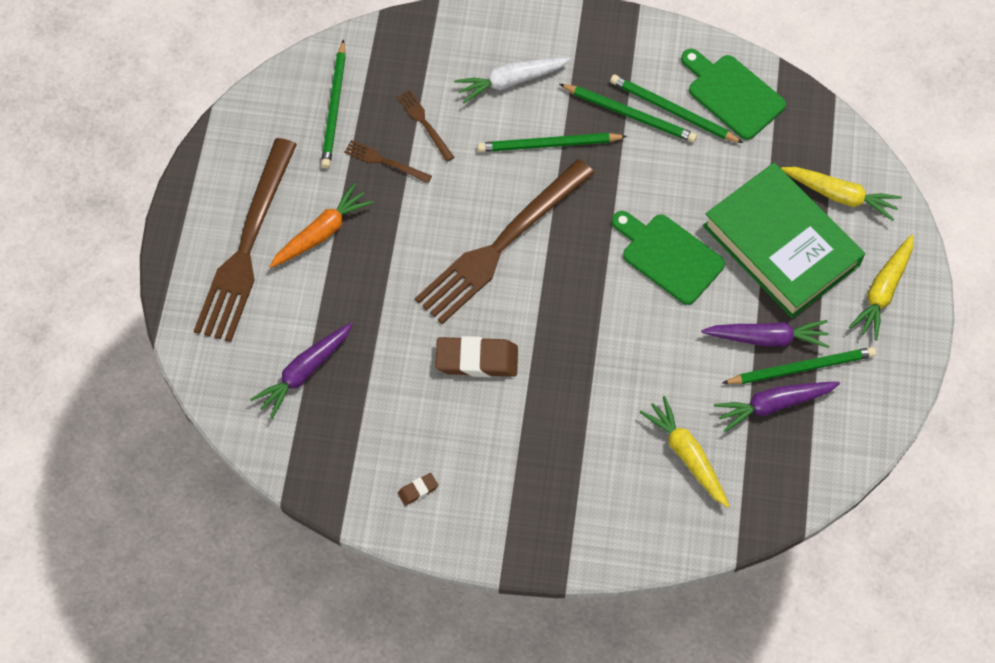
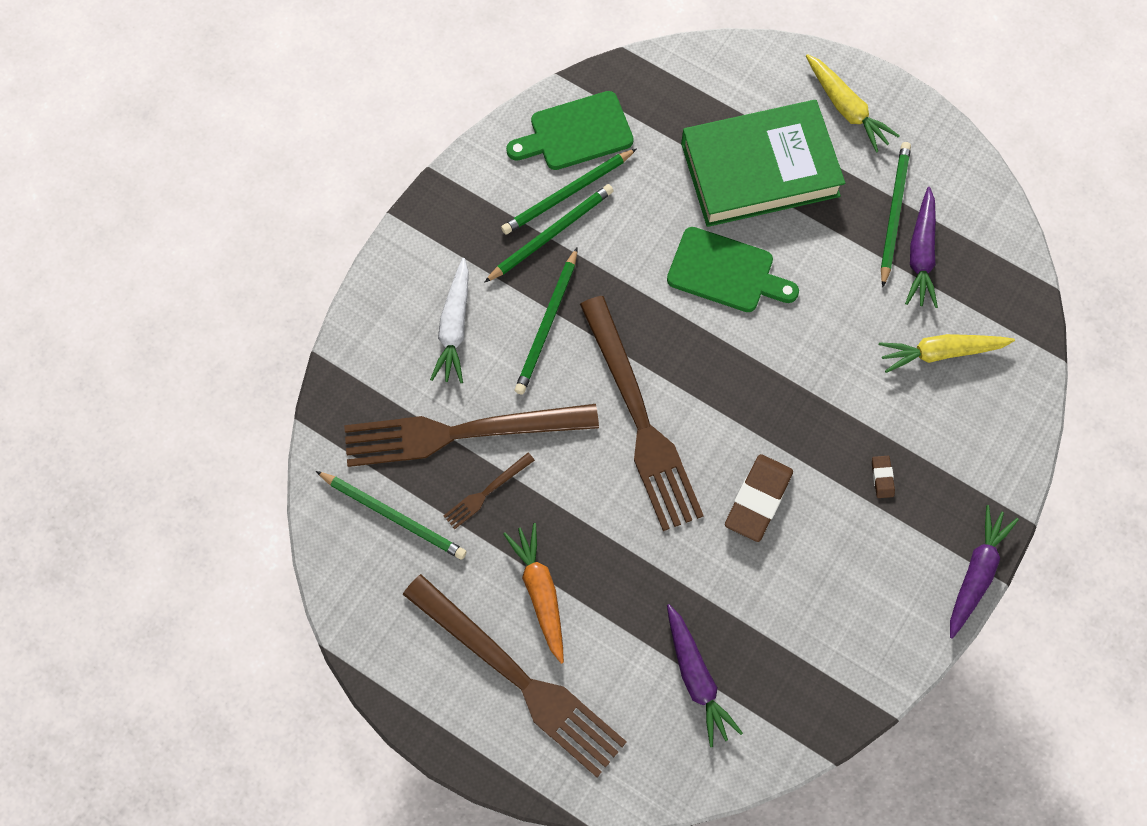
camera: 65 degrees left, 5 degrees up
brown fork [397,90,454,162] -> brown fork [344,404,599,467], size x2.41
brown eraser [398,473,438,506] -> brown eraser moved to [872,456,895,498]
green cutting board [612,211,725,305] -> green cutting board turned 135 degrees counterclockwise [667,227,799,312]
purple carrot [701,320,829,348] -> purple carrot moved to [950,505,1019,639]
yellow carrot [781,167,902,221] -> none

